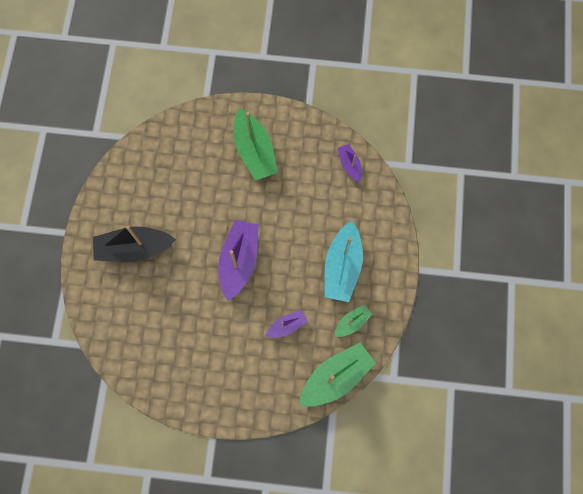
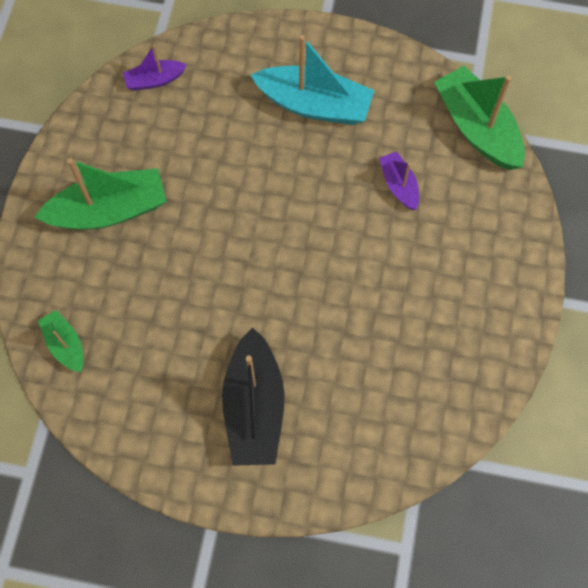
camera: 85 degrees left, 5 degrees down
purple boat [218,220,259,301] -> none
green boat [334,304,372,337] -> green boat moved to [38,310,84,372]

